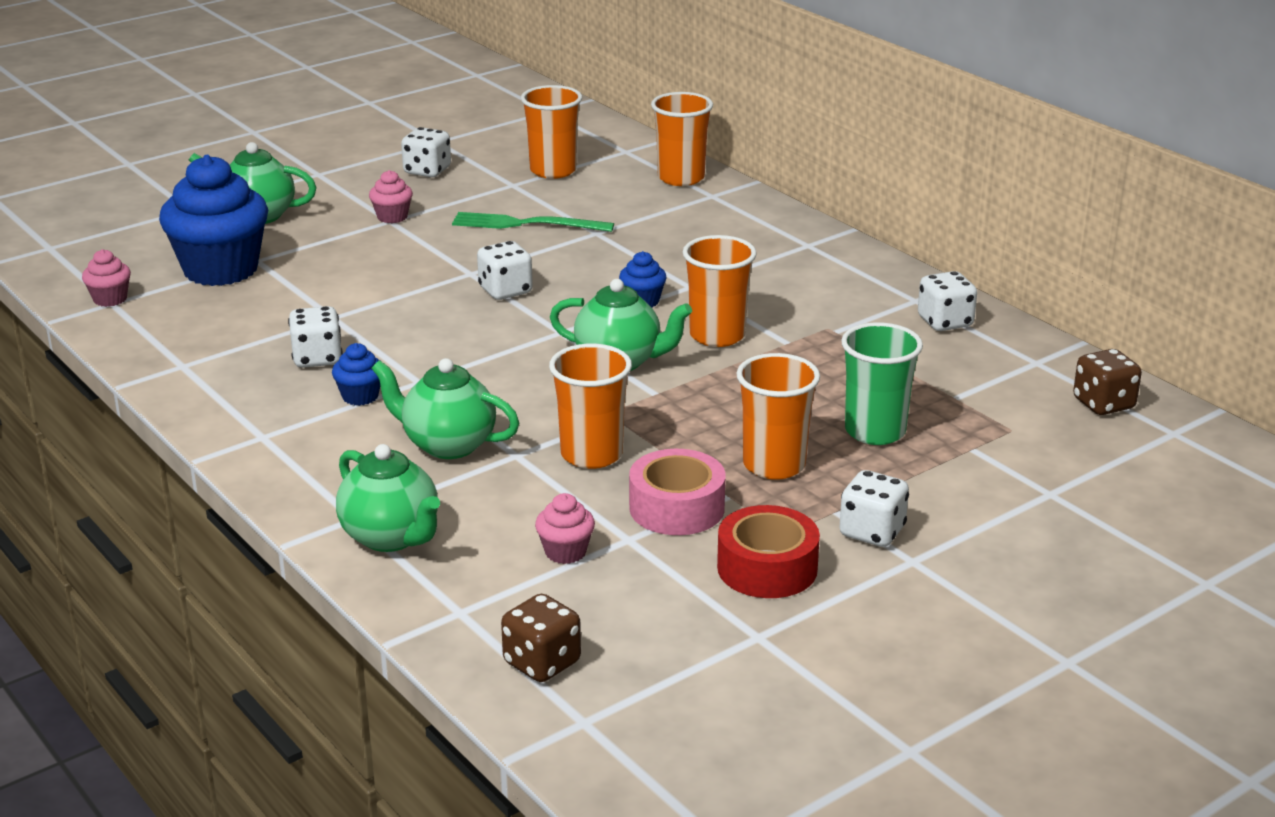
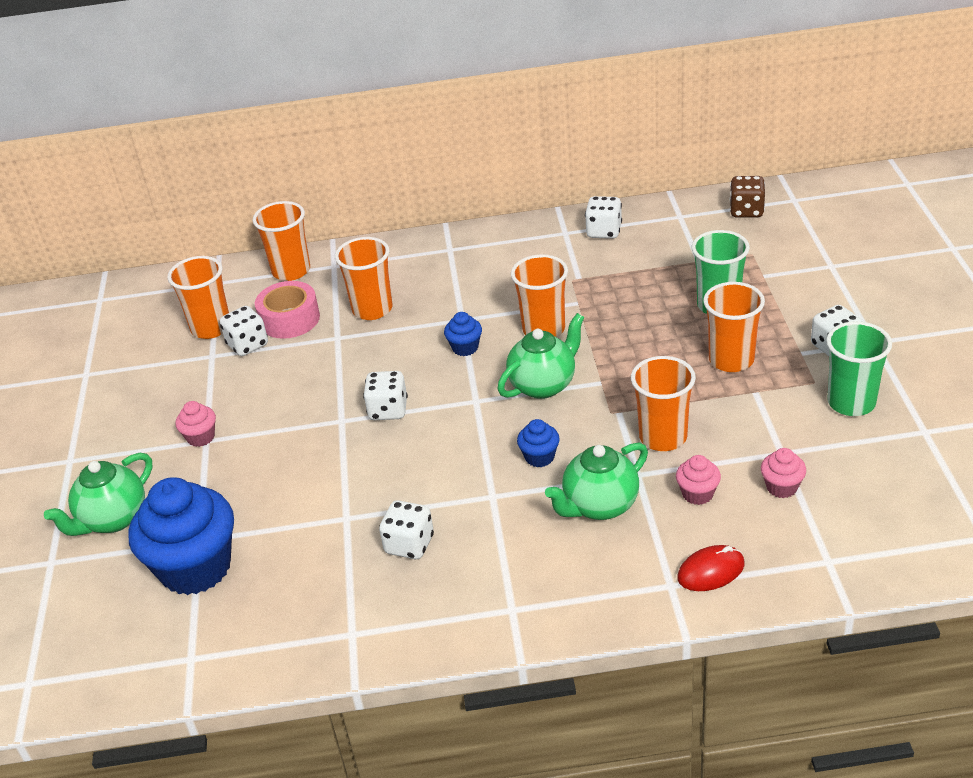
camera: 55 degrees left, 10 degrees up
pink cupcake [82,249,131,307] -> pink cupcake moved to [676,455,721,505]
blue cupcake [332,343,380,406] -> blue cupcake moved to [517,419,560,467]
green teapot [336,444,440,552] -> red mouse [677,545,745,591]
white dice [401,127,451,177] -> white dice moved to [220,306,268,356]
green fork [452,212,614,232] -> none
brown dice [501,594,581,682] -> none
pink tape [629,449,726,535] -> pink tape moved to [255,281,320,339]
red tape [717,505,820,598] -> green cup [826,321,892,416]
none -> orange cup [335,237,393,320]

